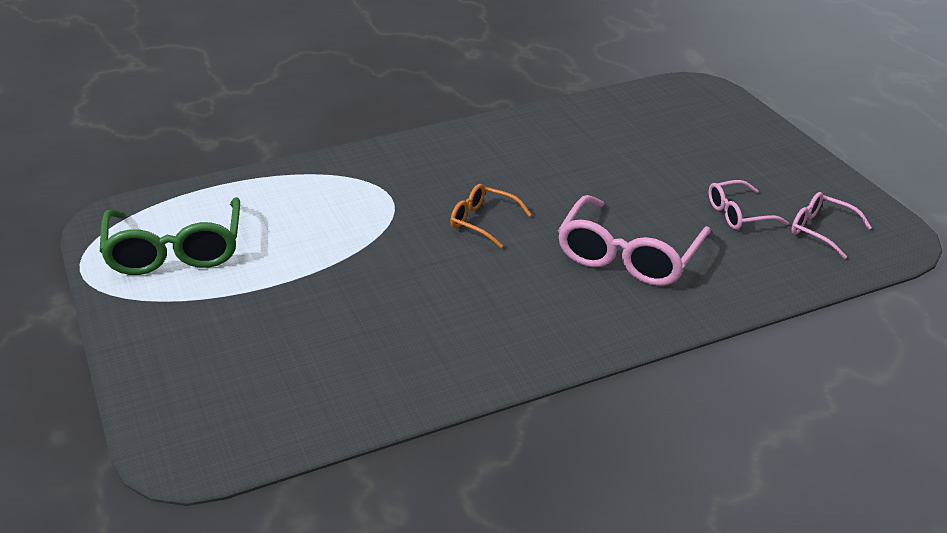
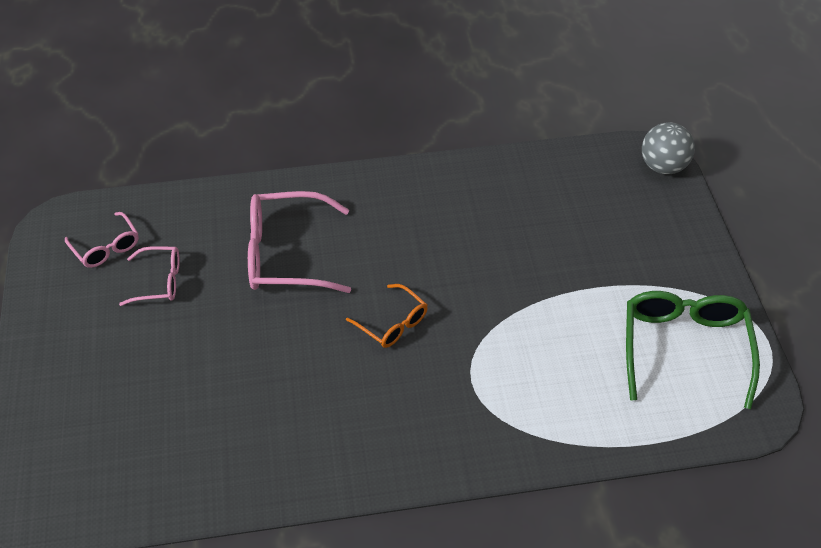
camera: 165 degrees left, 15 degrees up
pink glasses [558,195,711,286] -> pink glasses turned 135 degrees counterclockwise [248,191,351,293]
none -> grey ball [642,122,695,174]

